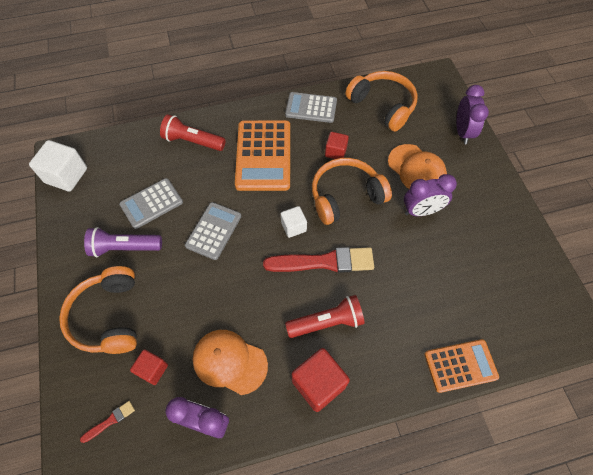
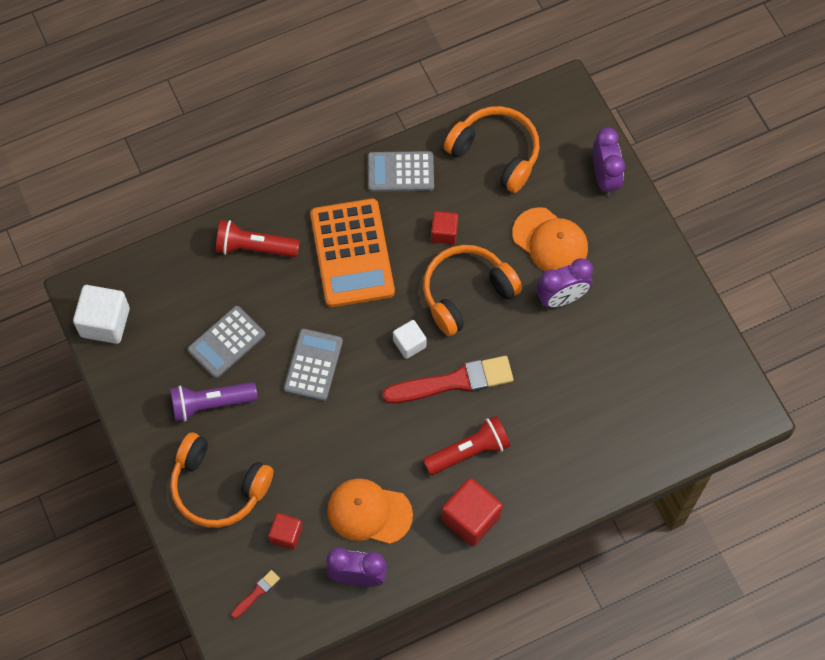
camera: 10 degrees left, 5 degrees up
orange headphones [59,266,137,354] -> orange headphones turned 45 degrees counterclockwise [170,433,273,528]
orange calculator [424,339,499,393] -> none

